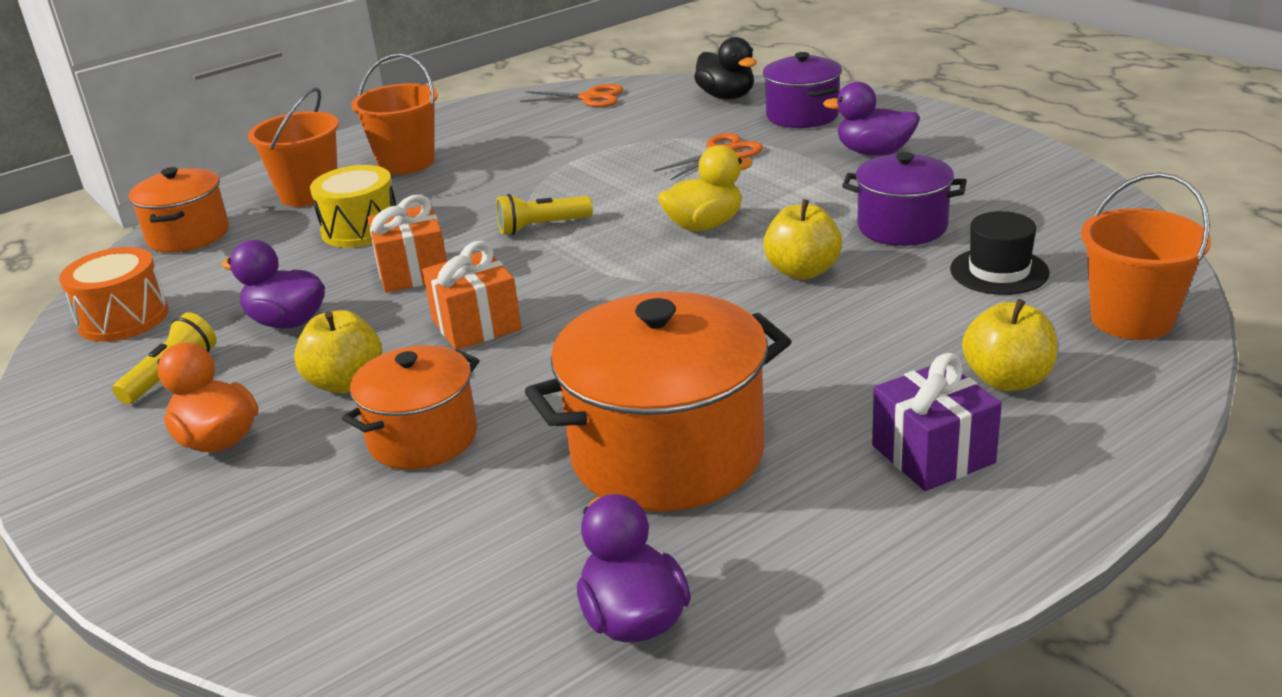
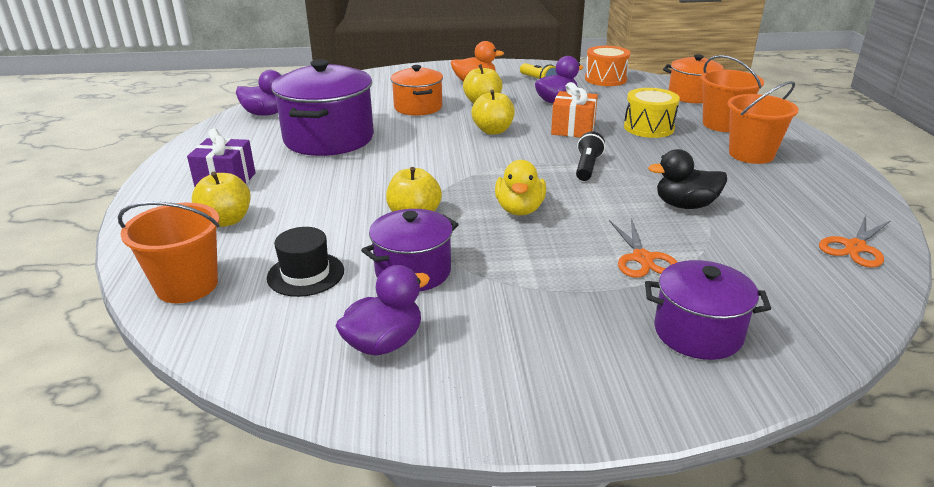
camera: 120 degrees right, 0 degrees up
orange gift [422,241,522,350] -> yellow apple [471,90,515,135]
yellow flashlight [496,194,593,235] -> black flashlight [576,132,605,181]
orange pot [525,292,792,511] -> purple pot [271,59,374,156]
black duck [694,37,757,99] -> black duck moved to [648,149,727,209]
purple duck [823,81,920,156] -> purple duck moved to [336,265,430,356]

